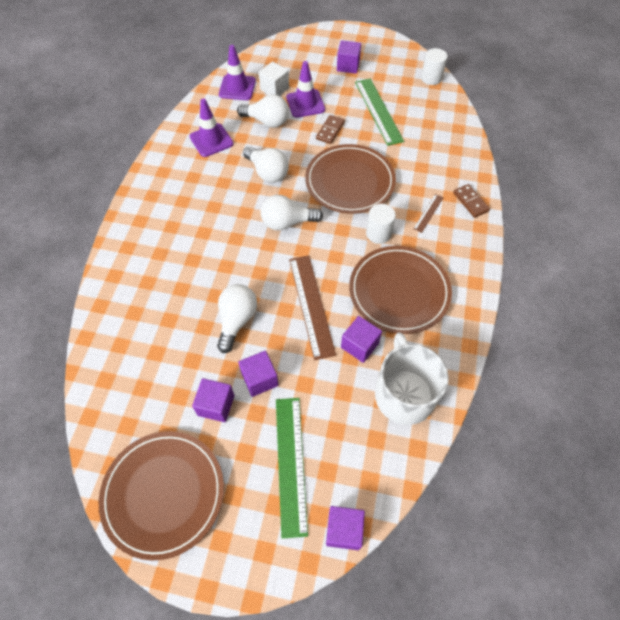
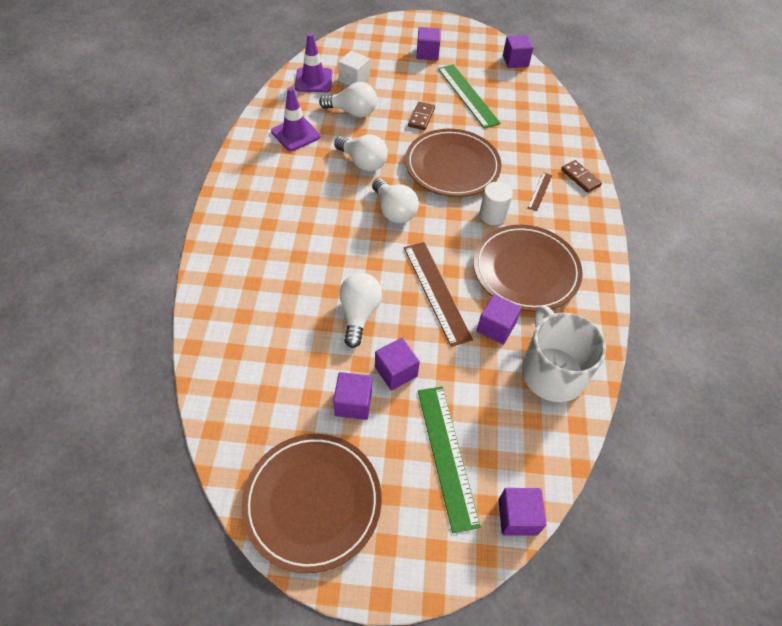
camera: 10 degrees left, 5 degrees down
white light bulb [261,195,323,231] -> white light bulb turned 105 degrees counterclockwise [372,178,419,224]
purple traffic cone [286,61,325,118] -> none
white cylinder [421,48,448,85] -> purple cube [503,35,533,68]

